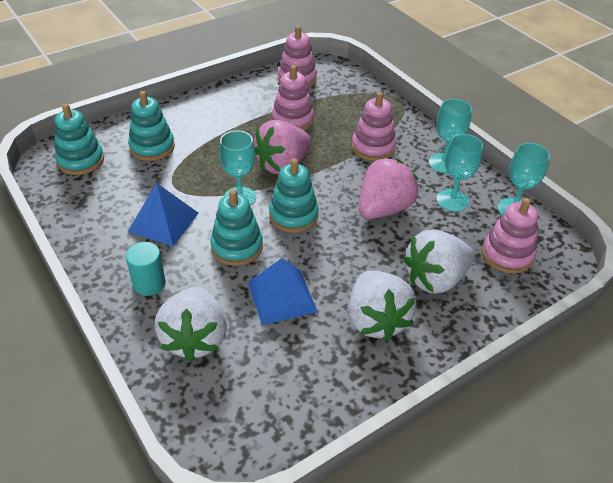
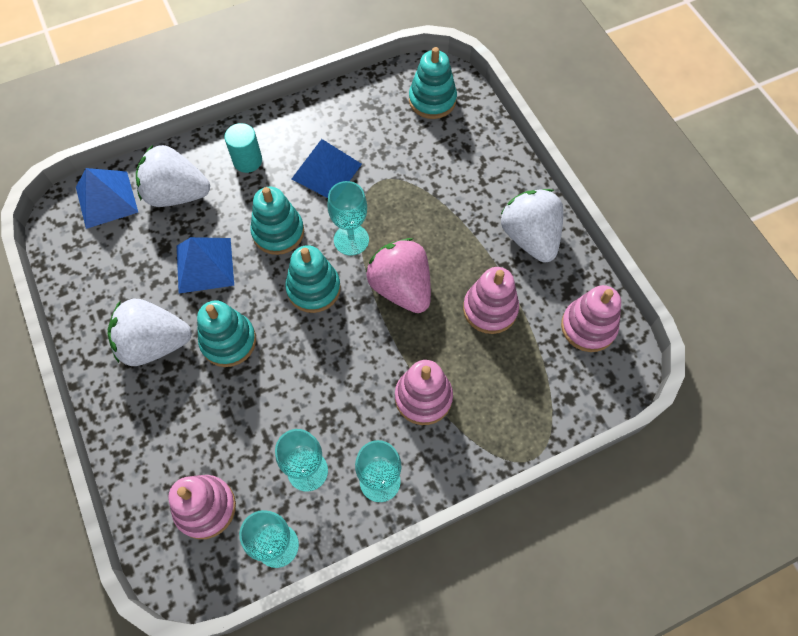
camera: 100 degrees right, 20 degrees up
turquoise stacking toy [128,91,175,161] -> turquoise stacking toy moved to [197,301,256,367]
pink strawberry [358,158,418,219] -> none
white strawberry [403,229,474,294] -> white strawberry moved to [500,189,563,263]
none -> blue pyramid [76,168,138,229]

